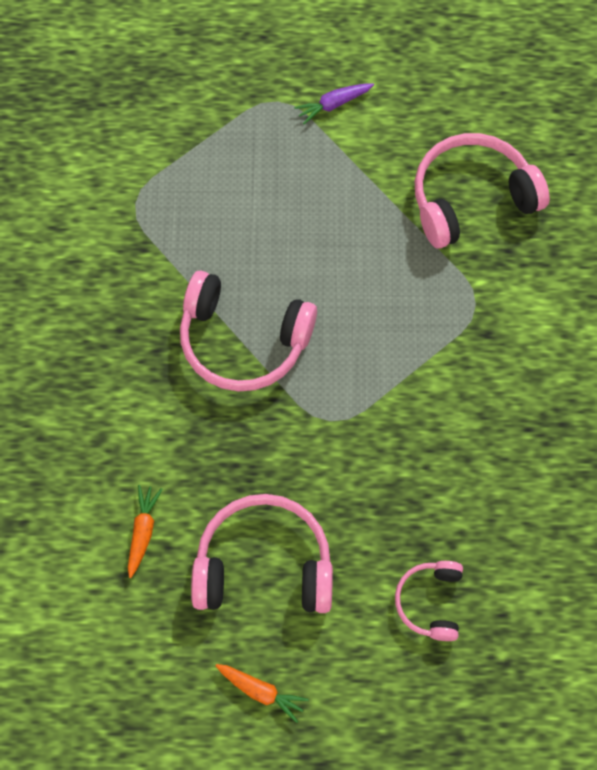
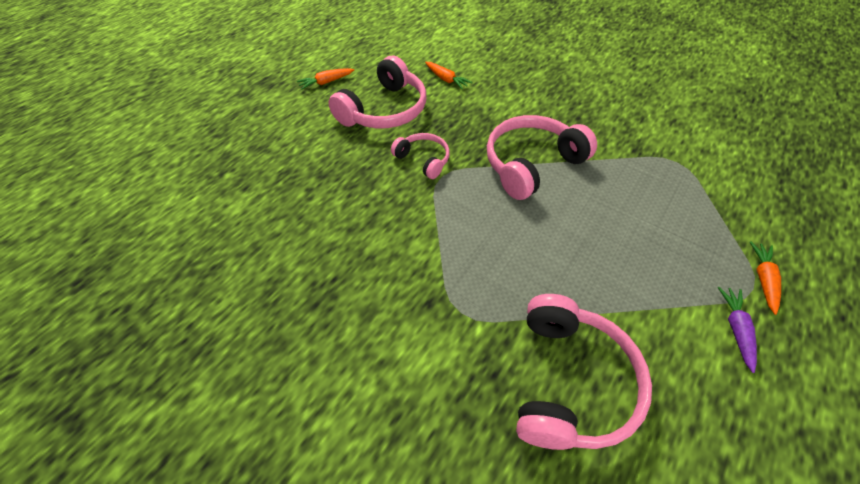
camera: 125 degrees right, 15 degrees down
pink headphones [395,561,463,641] -> pink headphones moved to [391,133,450,179]
none -> orange carrot [750,241,781,315]

